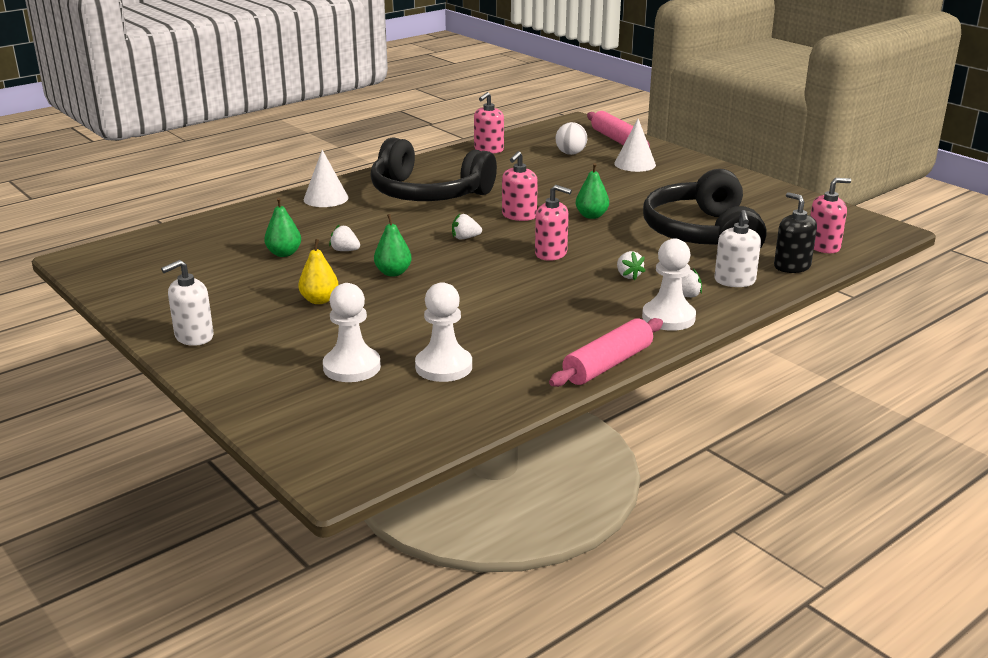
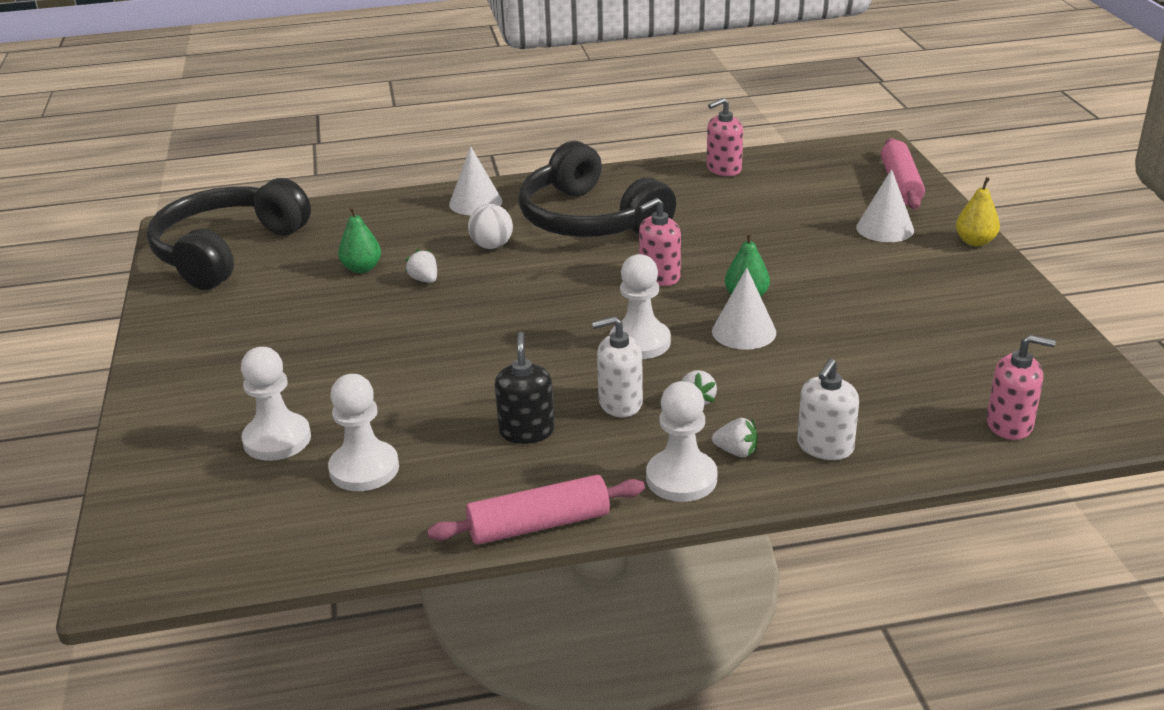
camera: 30 degrees right, 5 degrees up
white soap dispenser [161,260,213,346] -> white soap dispenser moved to [592,316,643,417]
yellow pear [298,239,339,304] -> yellow pear moved to [956,177,1000,246]
green pear [374,214,412,276] -> none
white strawberry [452,214,482,240] -> none
pink soap dispenser [535,185,572,261] -> white pawn [610,254,671,359]
white ball [556,122,587,155] -> white ball moved to [468,204,513,249]
black headphones [643,169,767,248] -> black headphones moved to [147,178,311,290]
black soap dispenser [774,192,817,273] -> black soap dispenser moved to [495,332,555,444]
none -> white cone [712,268,776,350]

